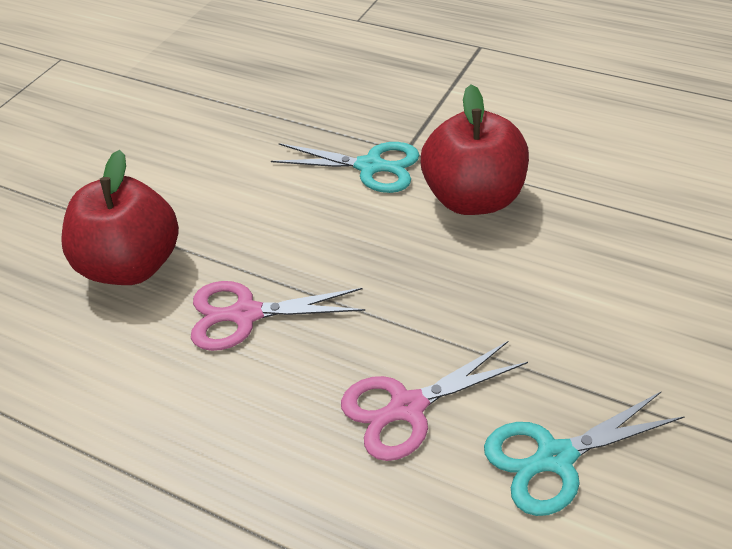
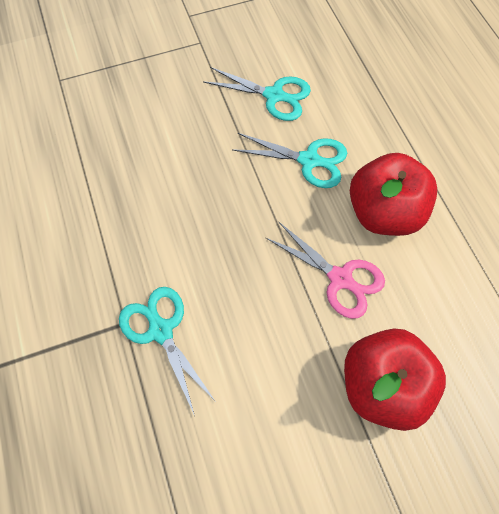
camera: 140 degrees left, 20 degrees up
pink scissors [341,340,528,461] -> turquoise scissors [233,133,347,188]
red apple [421,85,529,215] -> red apple moved to [350,153,437,236]

